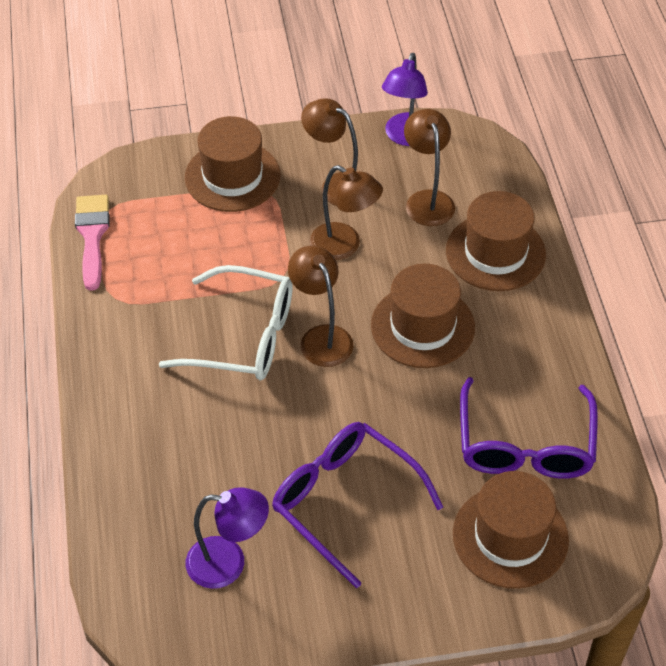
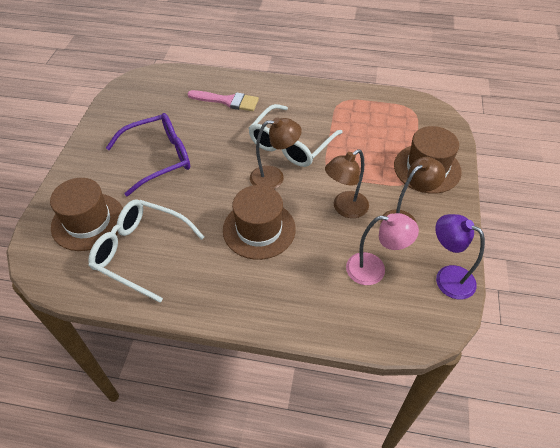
camera: 110 degrees right, 0 degrees up
pink brush [75,195,110,291] -> pink brush moved to [187,90,259,111]
purple lamp [186,487,269,589] -> none
brown lamp [404,109,455,226] -> pink lamp [346,213,419,285]
brown hat [446,191,546,291] -> none
purple glasses [460,377,598,479] -> white glasses [88,199,204,303]

